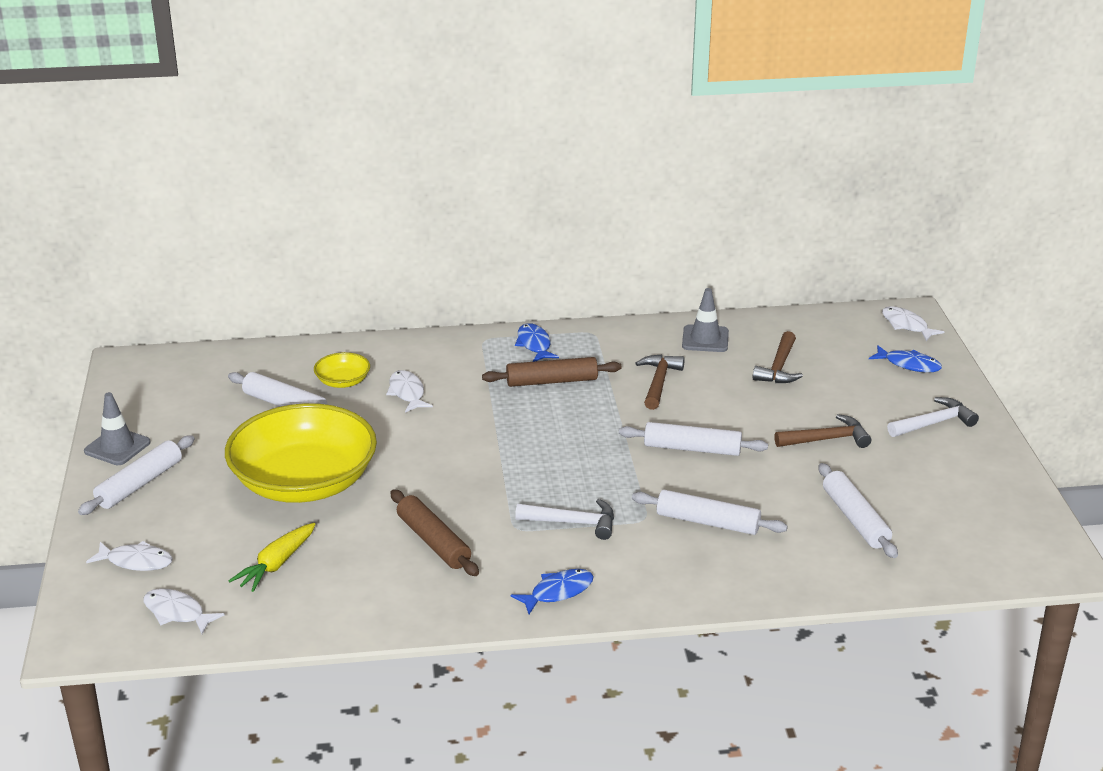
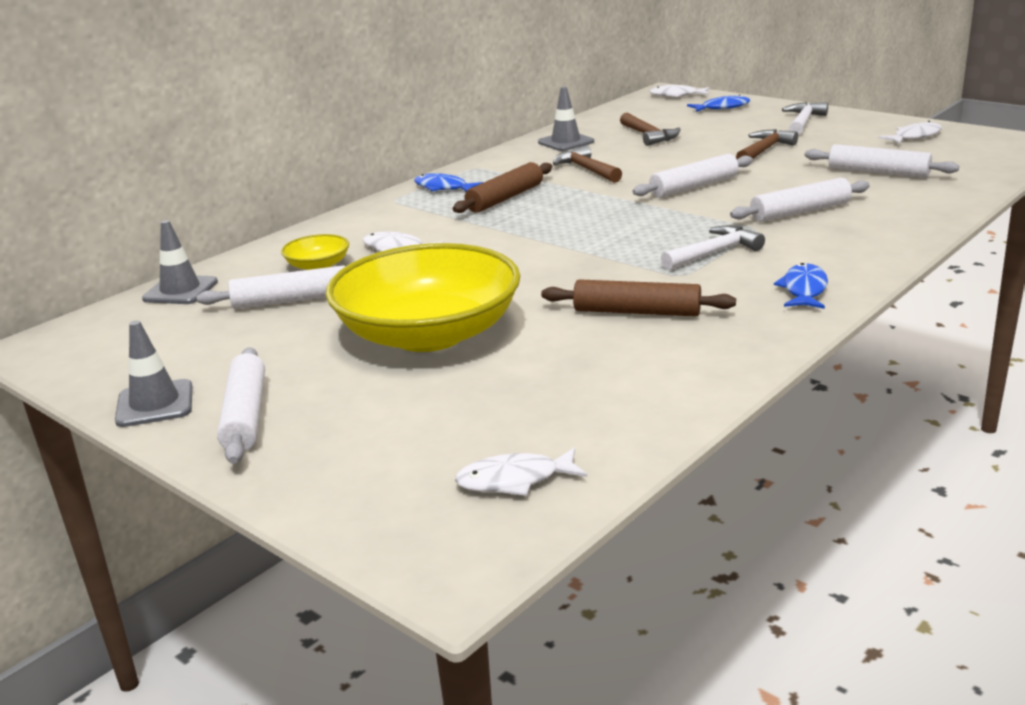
camera: 40 degrees left, 5 degrees down
white fish [86,541,173,571] -> white fish moved to [878,121,942,144]
yellow carrot [229,523,316,592] -> none
none -> grey traffic cone [142,220,218,304]

